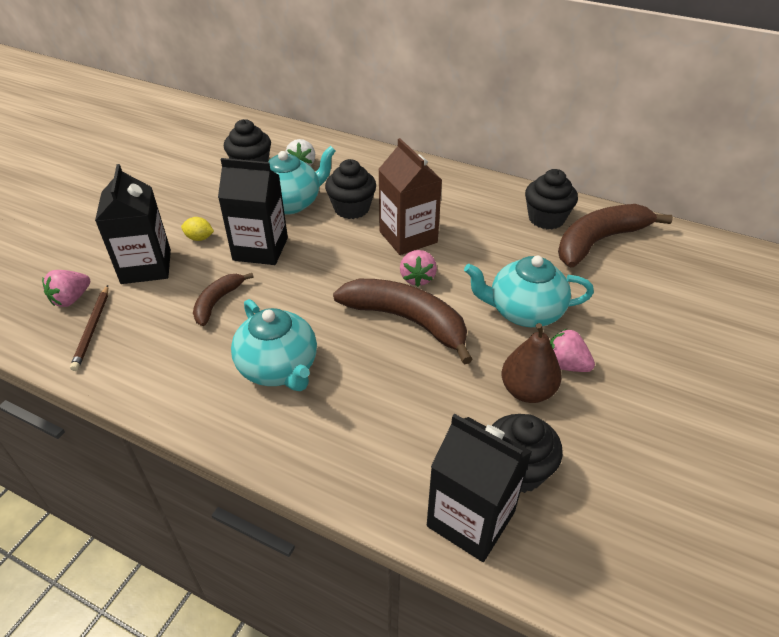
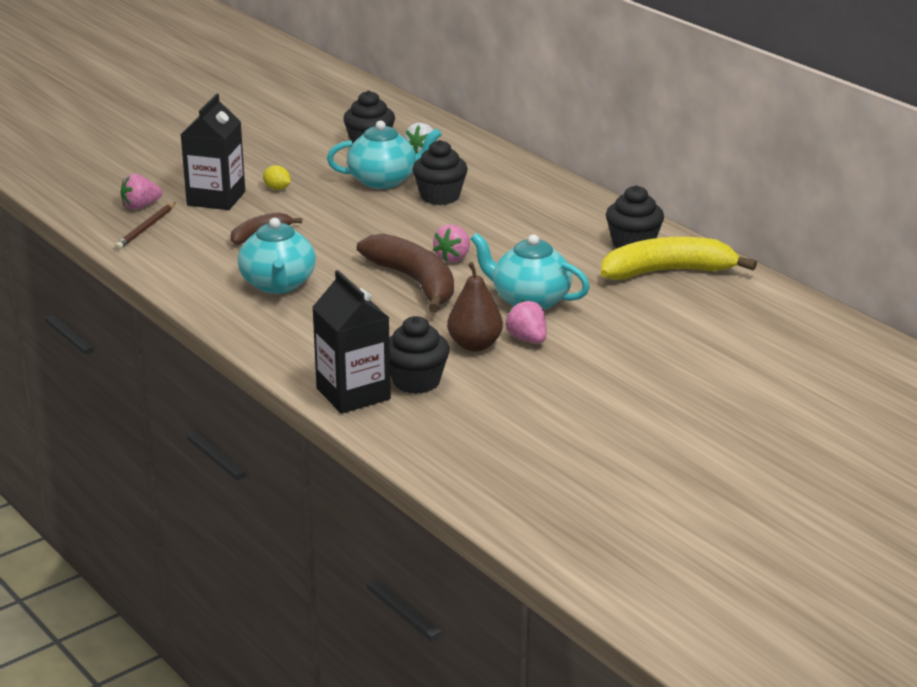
camera: 25 degrees right, 15 degrees down
black carton [218,158,288,265] -> none
brown carton [378,138,442,255] -> none
brown banana [558,204,673,267] -> yellow banana [601,237,757,280]

